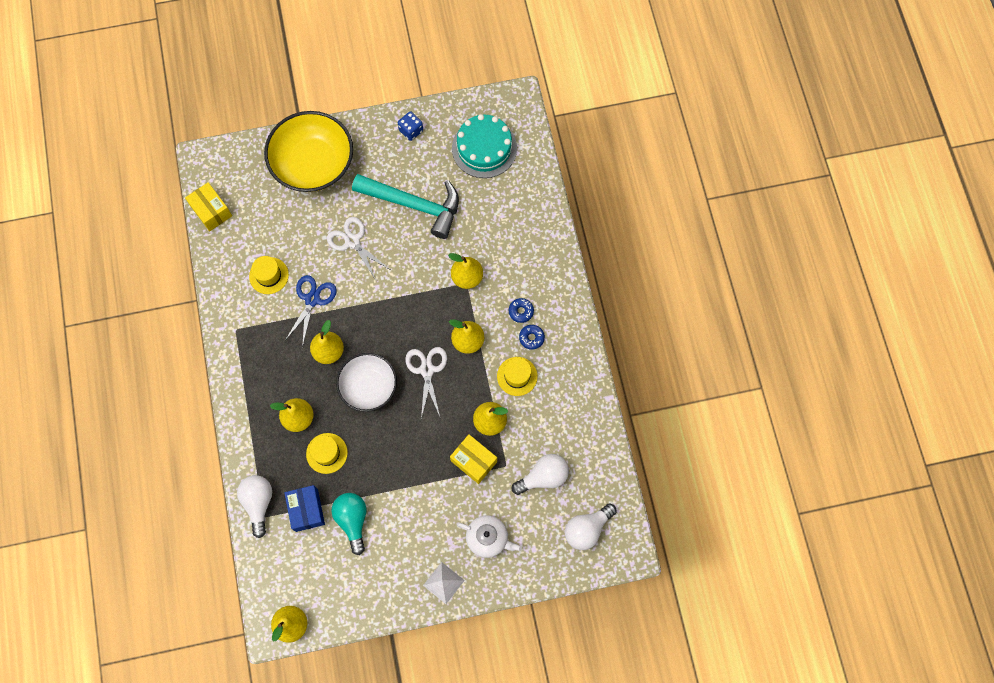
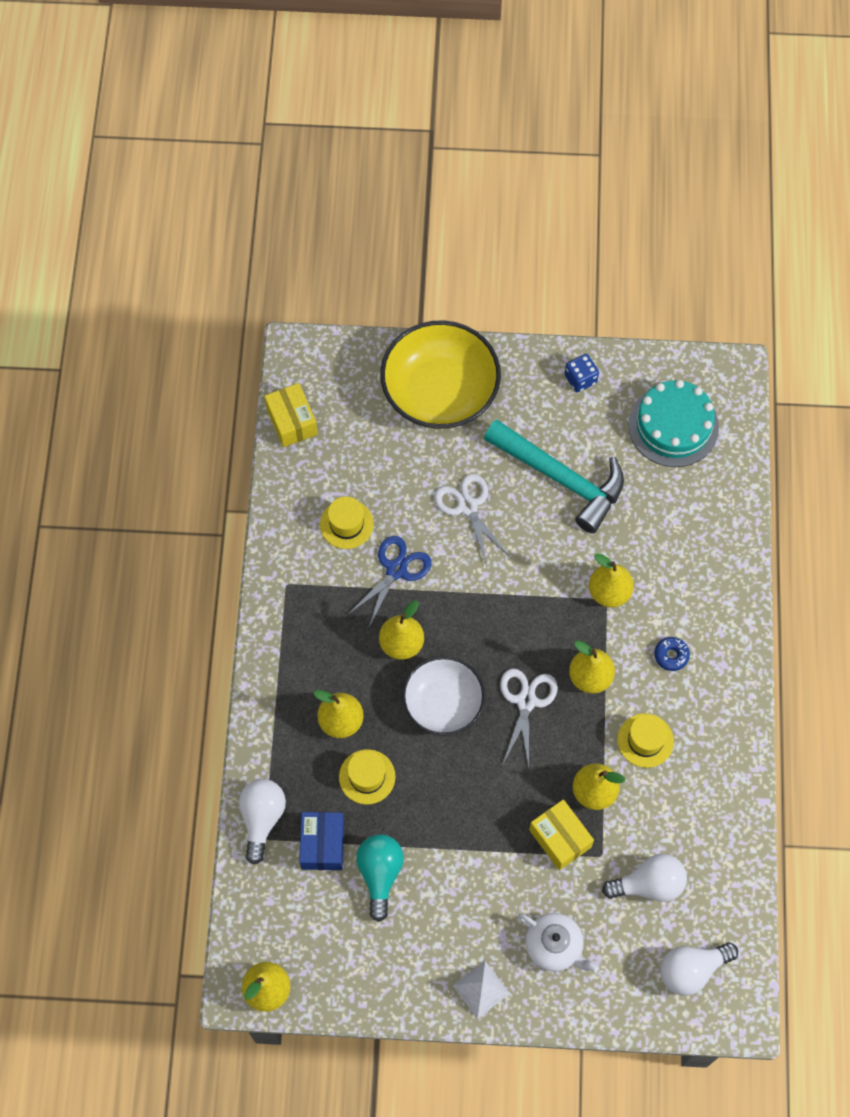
camera: 15 degrees right, 5 degrees down
blue donut [519,325,545,350] -> none

